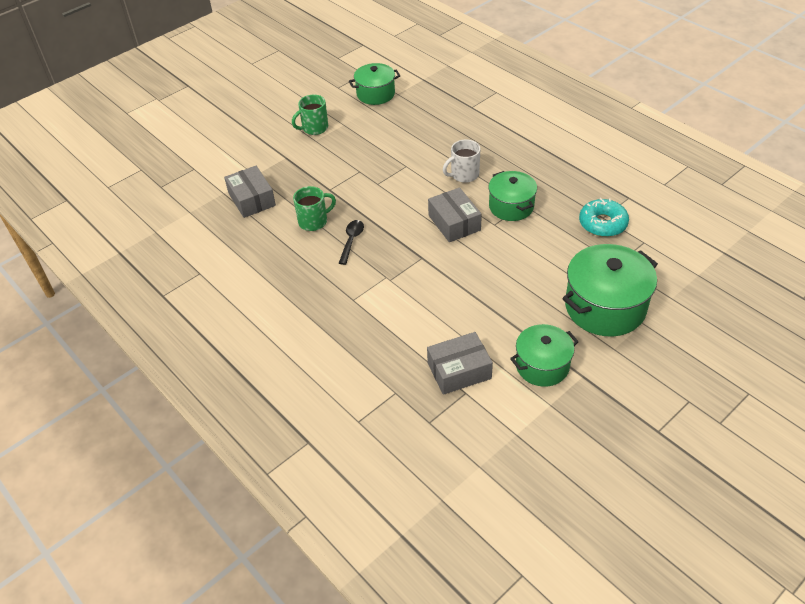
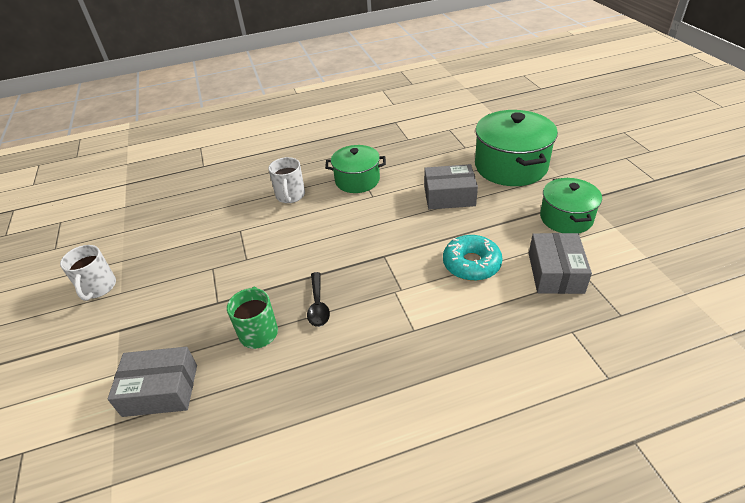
camera: 65 degrees left, 5 degrees down
green mug [292,95,328,135] -> white mug [60,245,116,301]
black spoon [339,220,364,265] -> black spoon turned 135 degrees counterclockwise [307,272,330,327]
green pot [349,63,400,105] -> none
grey box [428,187,482,242] -> grey box moved to [424,164,478,209]
turquoise donut [579,198,629,237] -> turquoise donut moved to [443,235,503,281]

